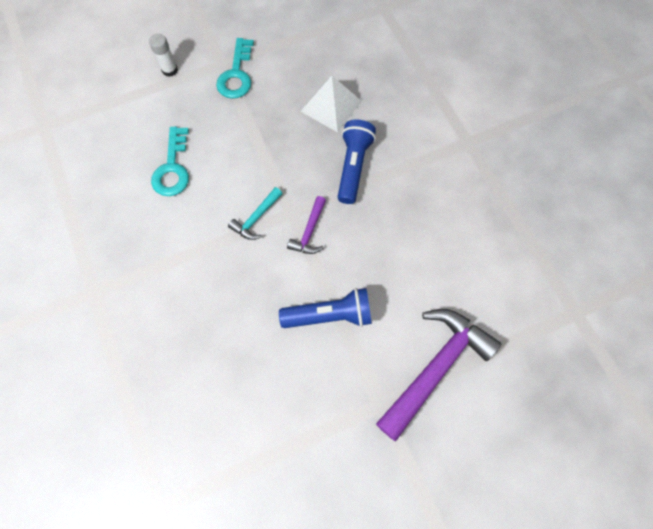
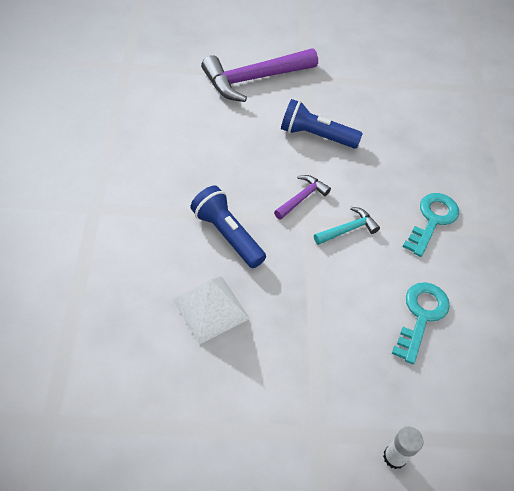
camera: 160 degrees left, 15 degrees down
turquoise key [216,38,254,99] -> turquoise key moved to [403,193,459,257]
blue flashlight [338,119,376,204] -> blue flashlight turned 105 degrees clockwise [190,185,266,268]

